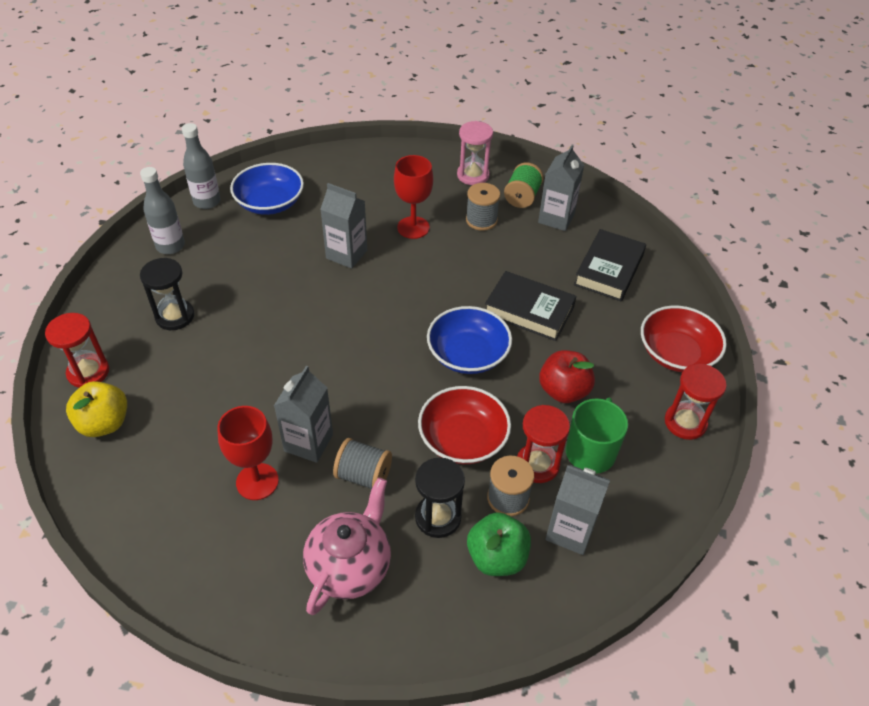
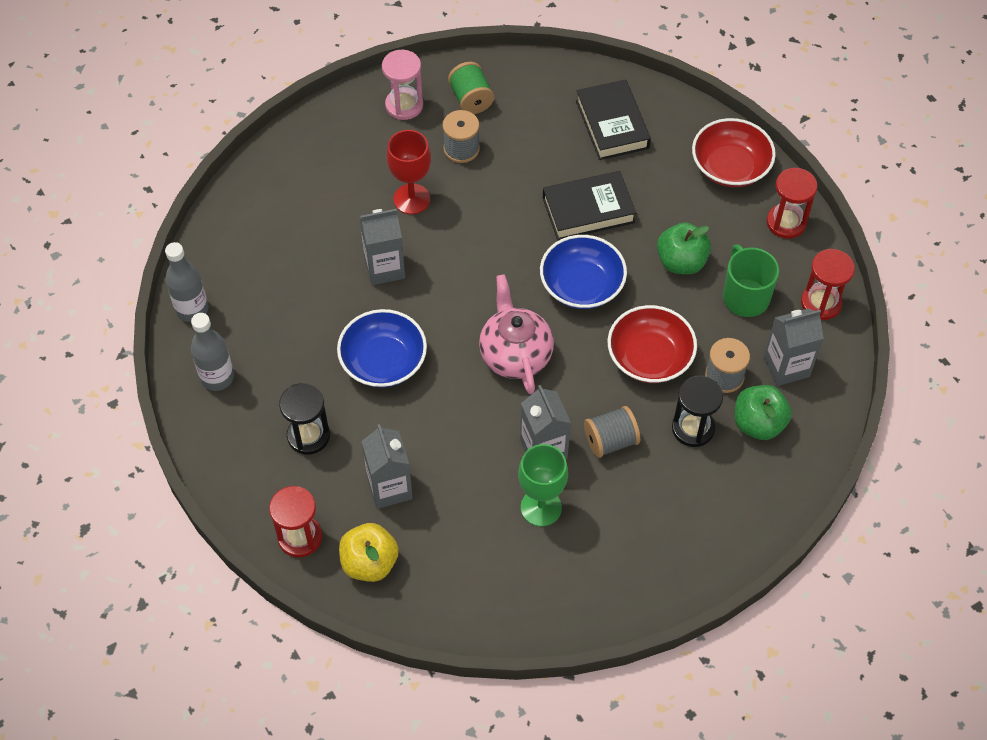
camera: 40 degrees left, 10 degrees up
red goblet [217,406,279,500] -> green goblet [518,444,568,526]
blue bowl [230,163,304,215] -> blue bowl moved to [337,309,427,388]
pink teapot [303,477,391,615] -> pink teapot moved to [479,274,554,394]
red hourglass [517,405,570,483] -> red hourglass moved to [801,249,855,320]
grey carton [538,145,584,231] -> grey carton moved to [361,424,413,509]
red apple [539,350,595,403] -> green apple [657,222,711,274]

